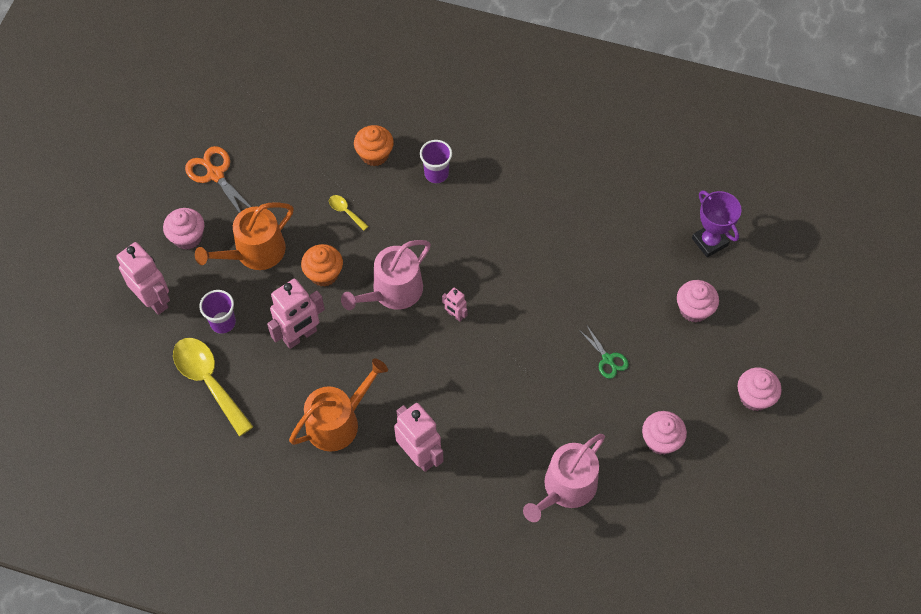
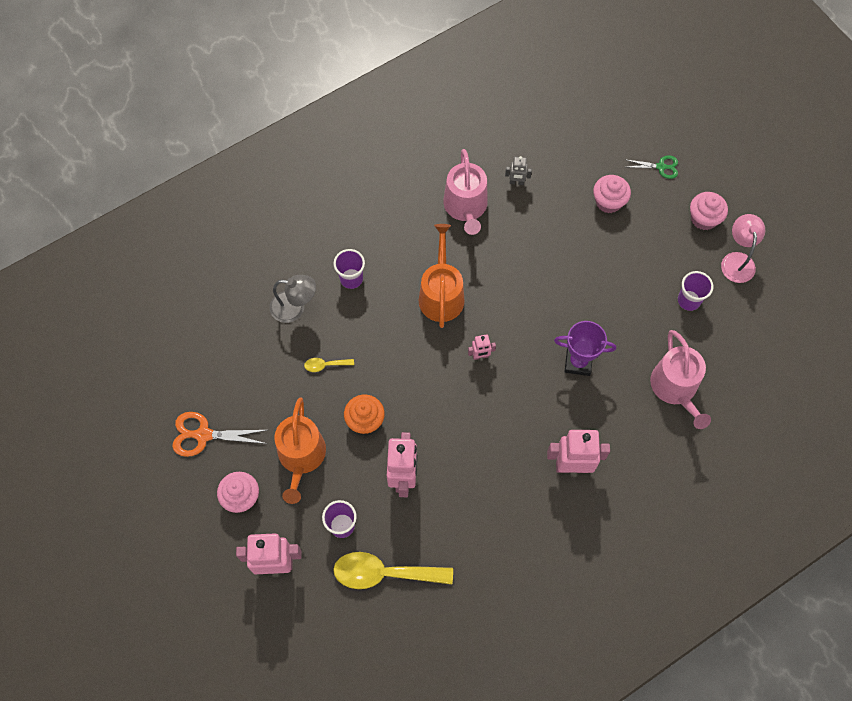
camera: 50 degrees left, 5 degrees up
orange watering can [289,358,388,452] -> orange watering can moved to [419,224,465,328]
pink watering can [341,240,431,310] -> pink watering can moved to [443,149,488,235]
orange cupcake [354,125,394,166] -> grey lamp [269,275,316,323]
green scissors [578,324,629,379] -> green scissors moved to [625,155,678,179]
pink cupcake [642,411,687,455] -> purple cup [678,271,713,311]
purple trophy [692,190,742,258] -> purple trophy moved to [554,321,616,376]
none -> grey robot [505,156,532,185]
none -> pink lamp [721,214,765,283]

